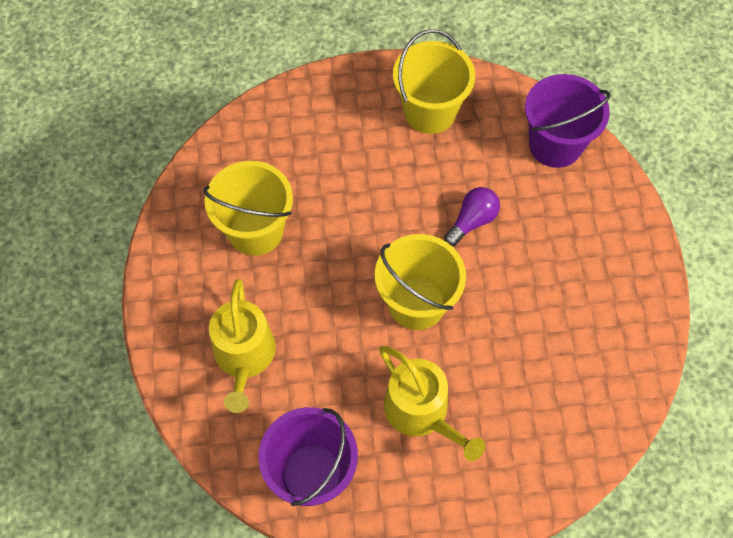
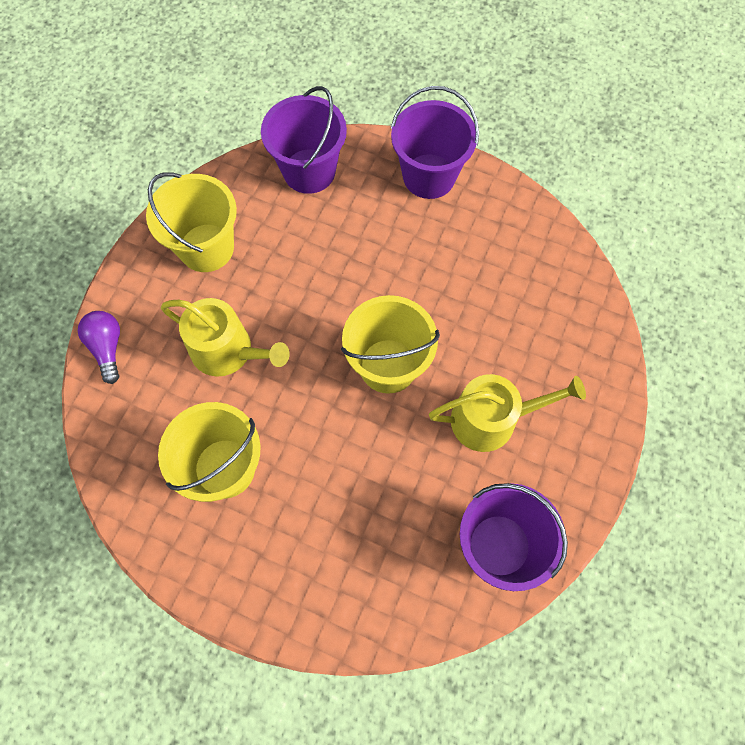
camera: 60 degrees left, 5 degrees up
yellow watering can [209,279,276,413] -> yellow watering can moved to [161,298,290,377]
purple light bulb [444,187,500,246] -> purple light bulb moved to [78,311,120,384]
none -> purple bucket [391,86,479,199]

